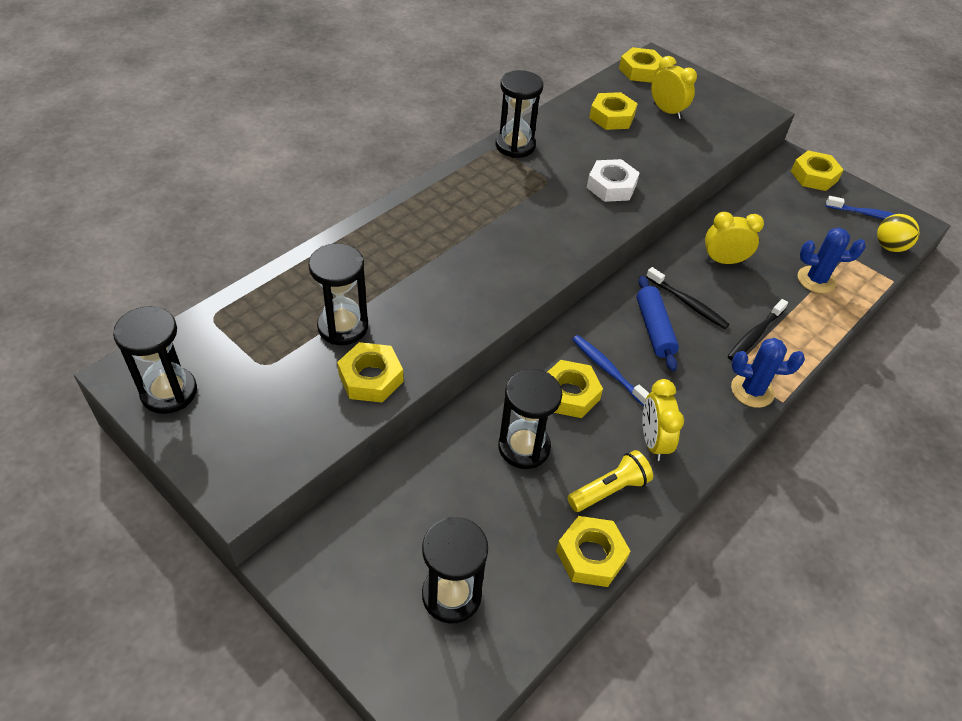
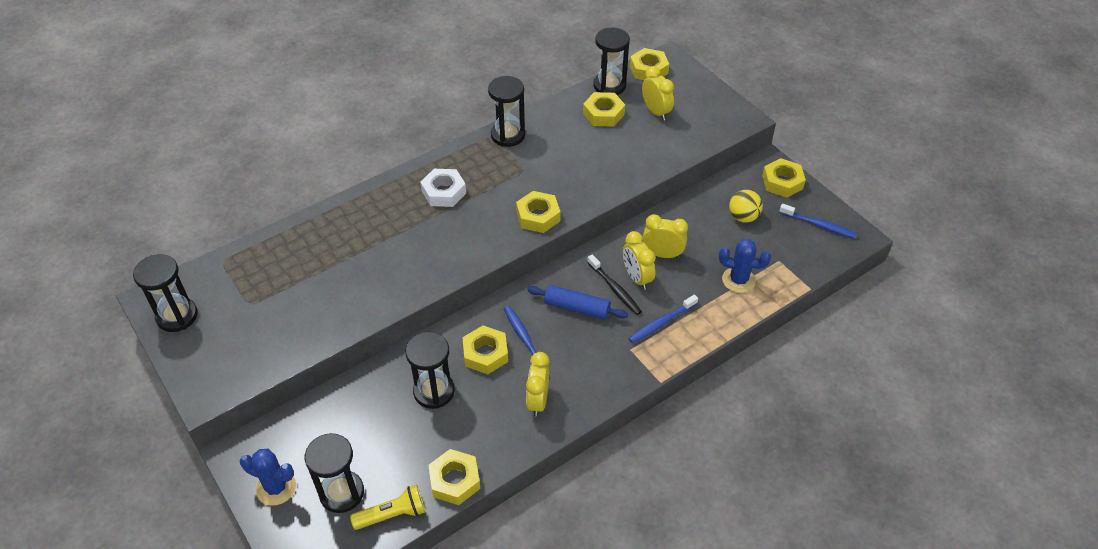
camera: 15 degrees right, 0 degrees up
black hourglass [308,243,368,345] -> black hourglass moved to [593,28,630,95]
yellow nut [337,342,403,403] -> yellow nut moved to [516,191,560,233]
yellow flashlight [568,450,653,512] -> yellow flashlight moved to [350,485,425,530]
white nut [587,159,640,202] -> white nut moved to [420,169,466,207]
blue rolling pin [636,276,679,371] -> blue rolling pin turned 75 degrees counterclockwise [527,285,628,320]
black toothbrush [728,299,788,361] -> blue toothbrush [628,294,698,343]
blue cactus [731,338,805,408] -> blue cactus moved to [240,449,296,506]
yellow ball [877,214,920,252] -> yellow ball moved to [729,190,763,223]
none -> yellow clock [623,231,656,290]

